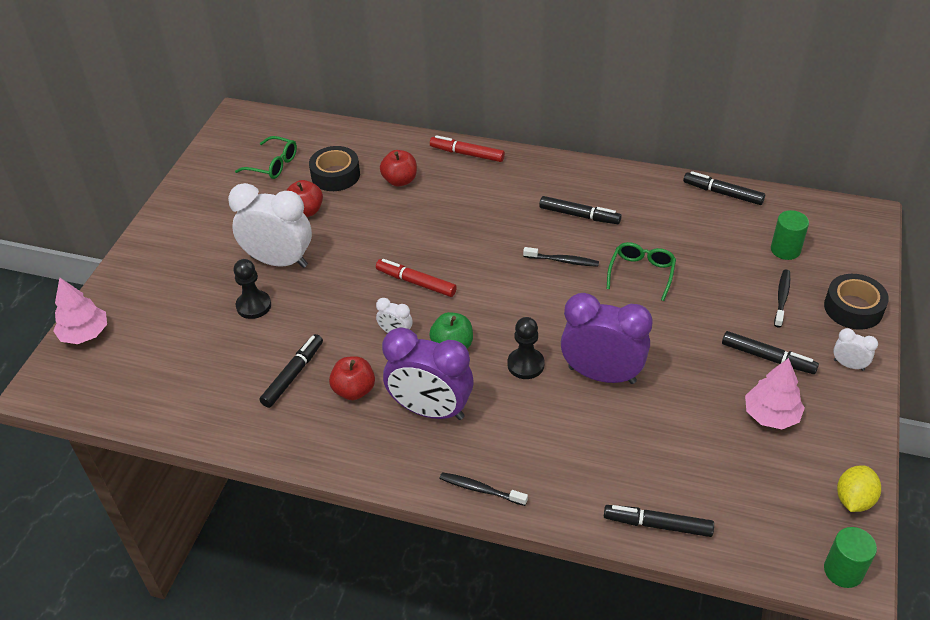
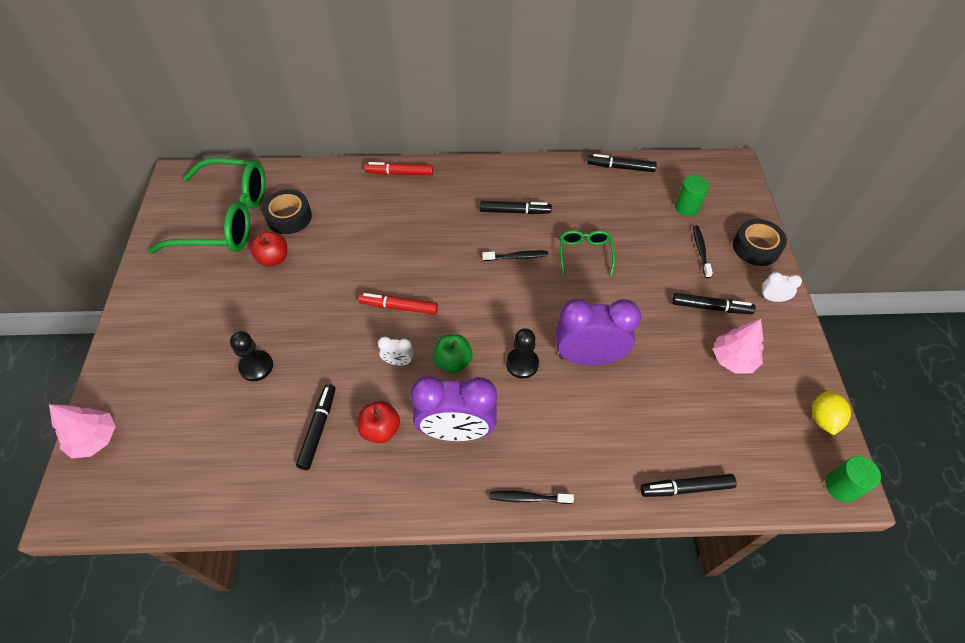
camera: 20 degrees left, 10 degrees up
white clock [228,183,312,268] -> none
green glasses [235,136,297,179] -> green glasses [148,158,266,253], size x2.21
red apple [380,150,417,187] -> none

